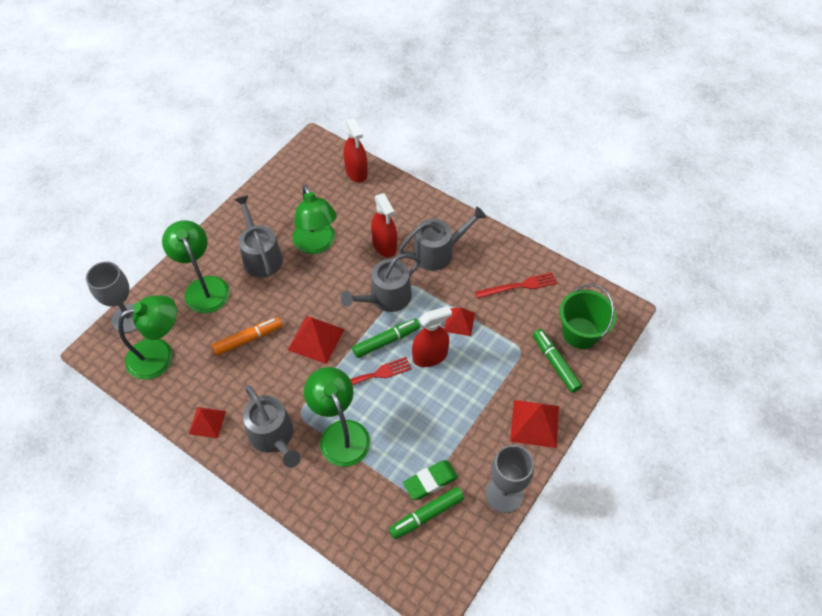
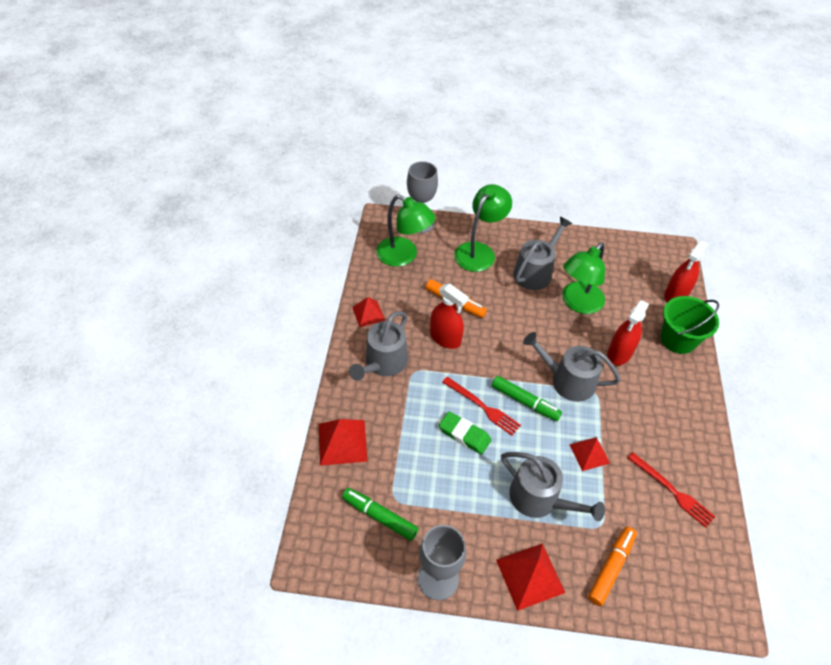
camera: 60 degrees right, 5 degrees down
red pyramid [288,316,345,364] -> red pyramid moved to [319,419,367,466]
green lamp [304,367,370,467] -> none
grey watering can [399,206,486,271] -> grey watering can moved to [501,452,605,521]
green eraser [403,460,458,500] -> green eraser moved to [439,411,491,455]
red spray bottle [412,306,452,367] -> red spray bottle moved to [430,283,469,349]
green marker [533,329,582,393] -> orange marker [588,527,637,606]
green bucket [560,284,616,349] -> green bucket moved to [661,296,719,354]

